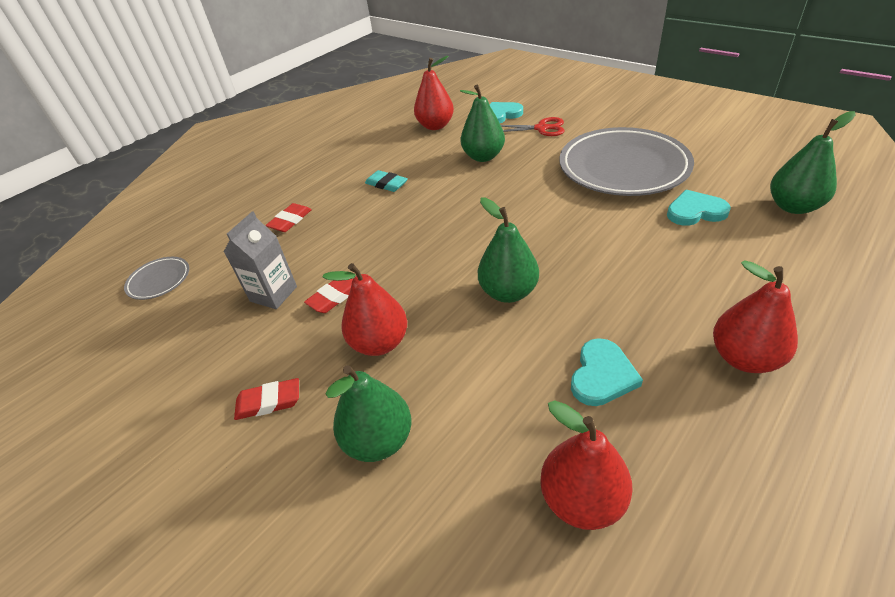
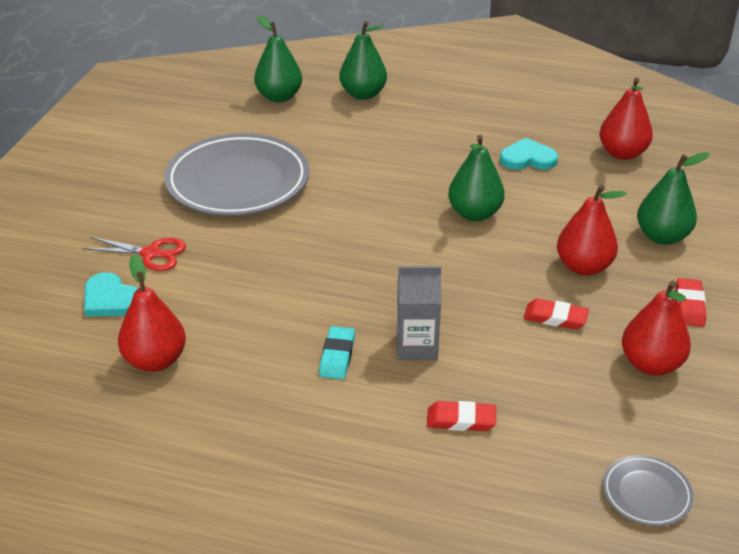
camera: 120 degrees left, 5 degrees down
grey carton [224,211,297,309] -> grey carton moved to [397,266,441,360]
red eraser [234,378,299,420] -> red eraser turned 45 degrees clockwise [676,278,706,327]
green pear [460,85,505,162] -> green pear moved to [339,21,387,100]
red scissors [501,117,565,136] -> red scissors turned 120 degrees clockwise [83,237,186,271]
turquoise heart [667,190,731,226] -> none
red pear [713,260,798,373] -> red pear moved to [622,281,691,376]

